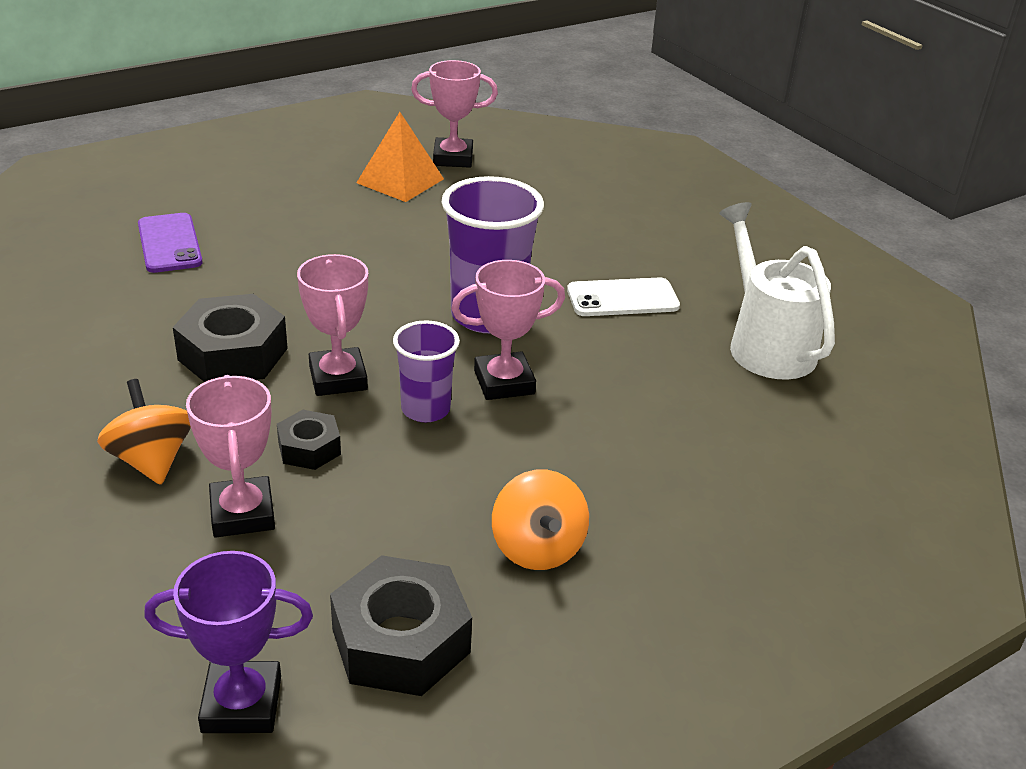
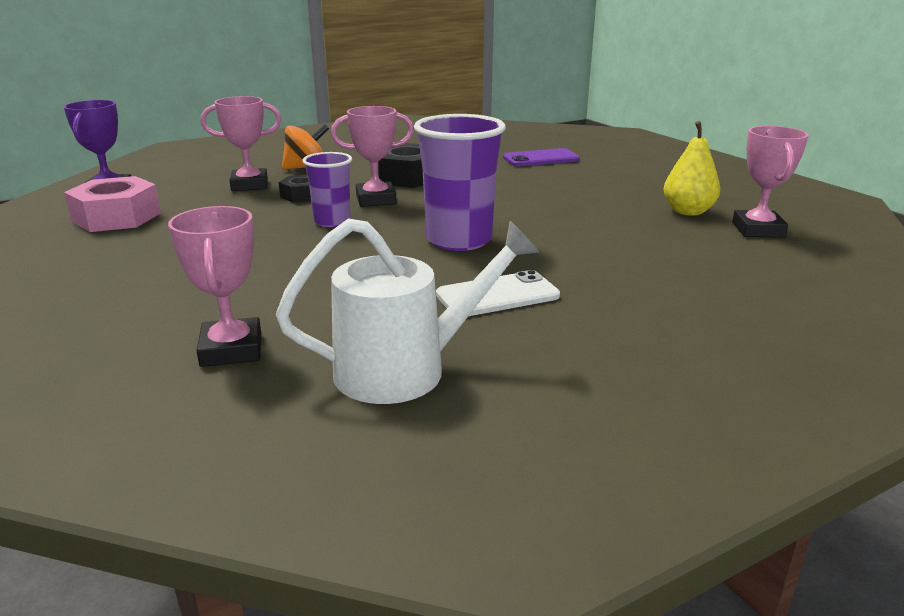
camera: 95 degrees right, 10 degrees down
black nut [330,555,472,696] -> pink nut [64,176,161,232]
orange pyramid [356,112,444,202] -> yellow pear [664,121,720,216]
pink trophy [451,260,565,400] -> pink trophy moved to [168,206,261,367]
orange spinning top [492,470,589,570] -> none
white phone [567,277,680,316] -> white phone turned 75 degrees clockwise [436,270,560,316]

